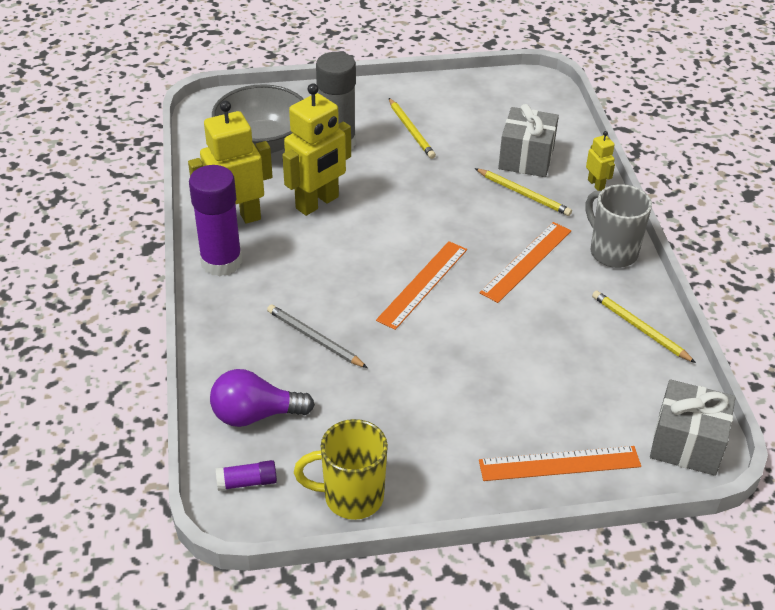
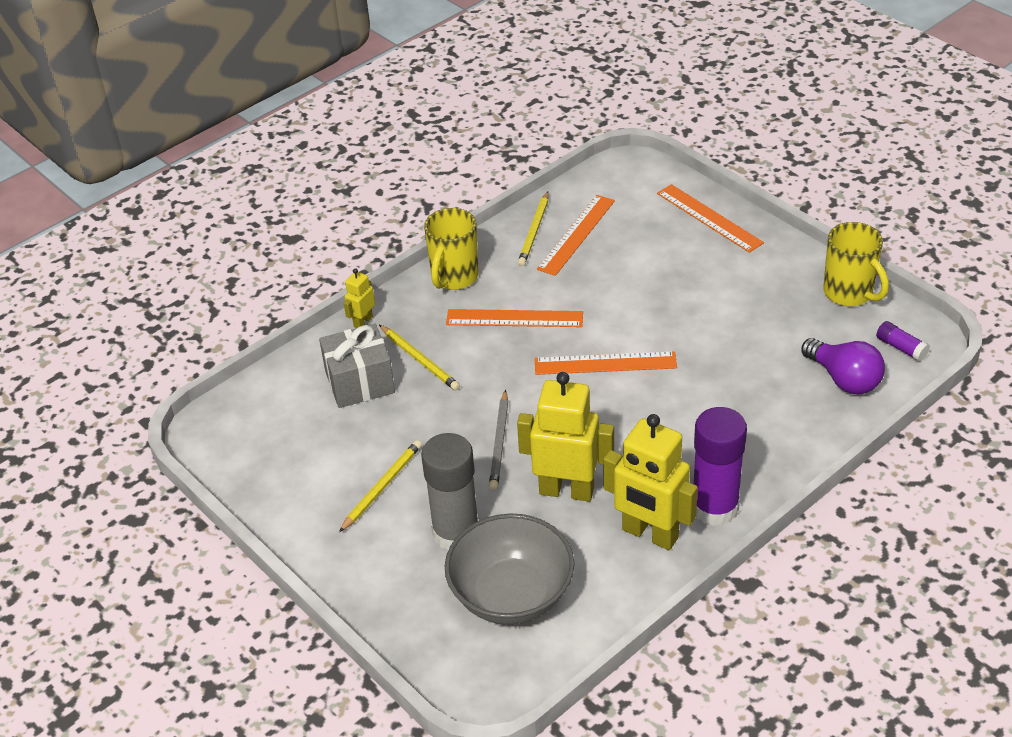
camera: 120 degrees left, 0 degrees up
grey pencil [267,305,367,368] -> grey pencil moved to [489,390,508,490]
yellow pencil [475,168,572,216] -> yellow pencil turned 135 degrees clockwise [379,325,460,390]
grey mug [586,184,652,268] -> yellow mug [424,208,479,290]
grey gift [650,379,736,476] -> none
none -> orange ruler [537,195,615,276]

